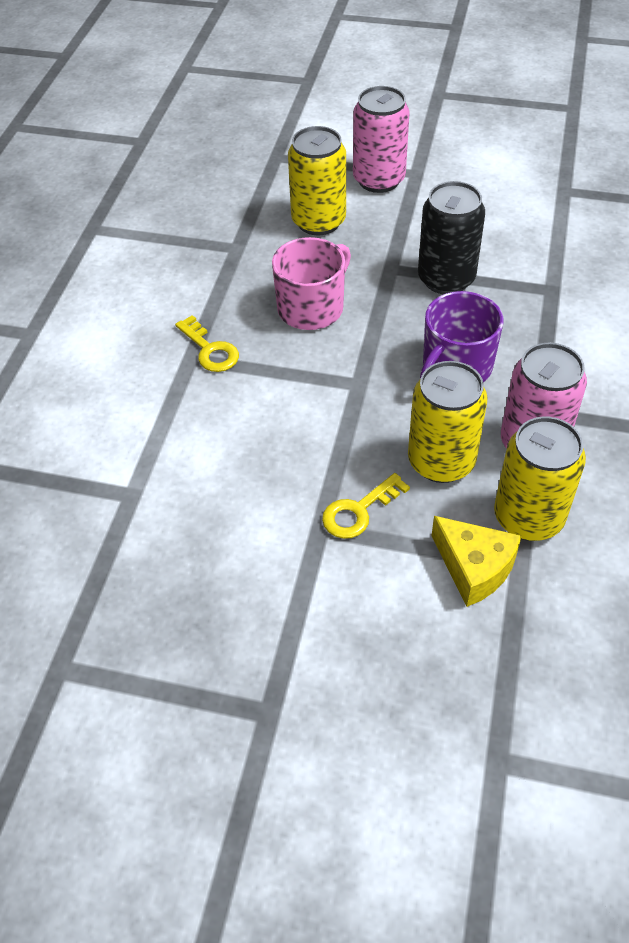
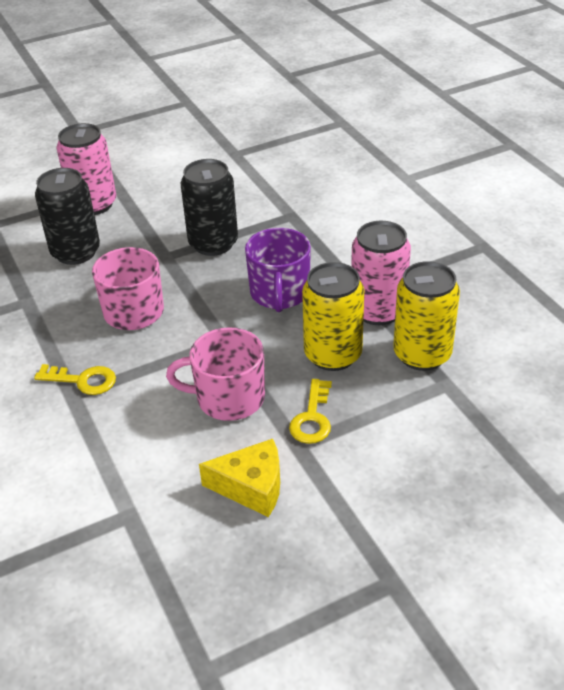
camera: 40 degrees left, 10 degrees down
yellow can [288,126,346,235] -> black can [35,168,100,265]
yellow cheese [432,516,522,607] -> yellow cheese moved to [199,439,280,517]
none -> pink mug [166,327,265,421]

